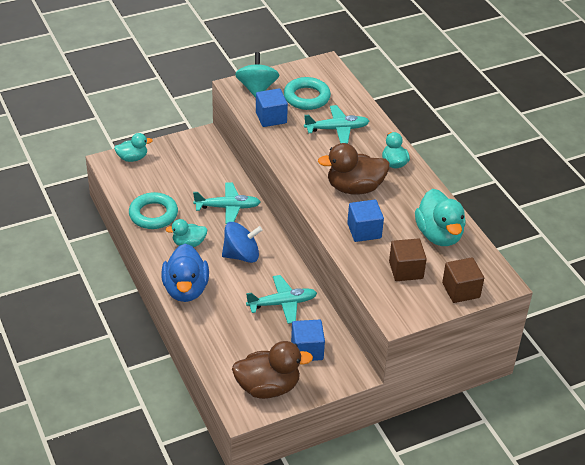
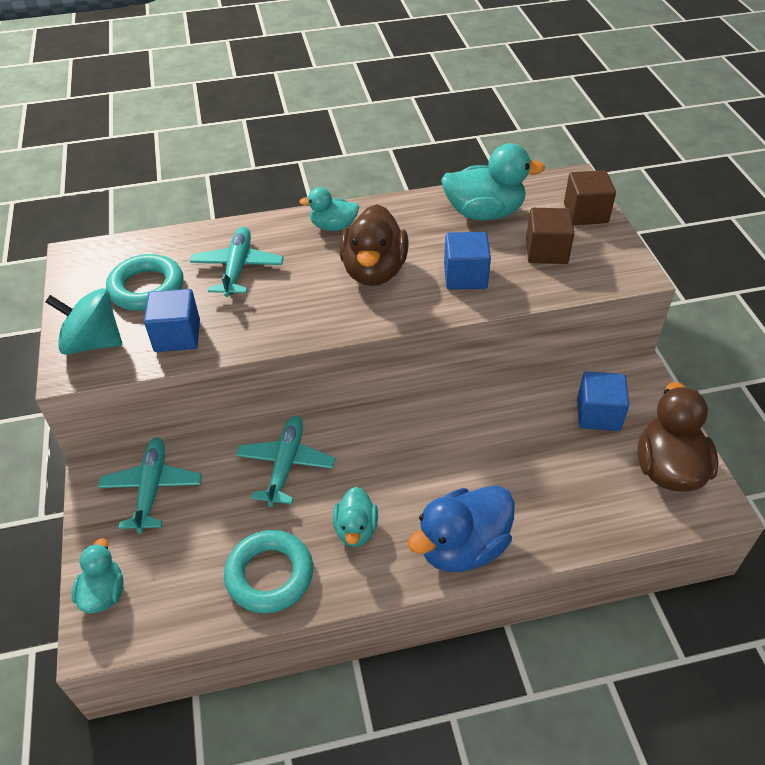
camera: 75 degrees left, 5 degrees up
blue duck [161,244,209,302] -> blue duck turned 135 degrees clockwise [408,486,515,572]
blue spinning top [222,222,262,263] -> none
turquoise plane [246,275,317,324] -> turquoise plane moved to [98,437,202,533]

